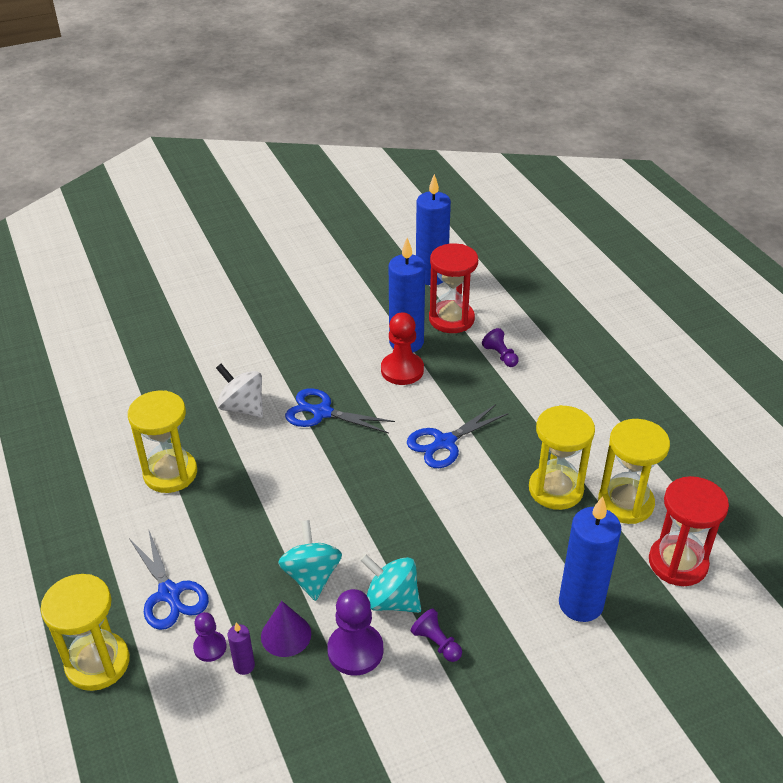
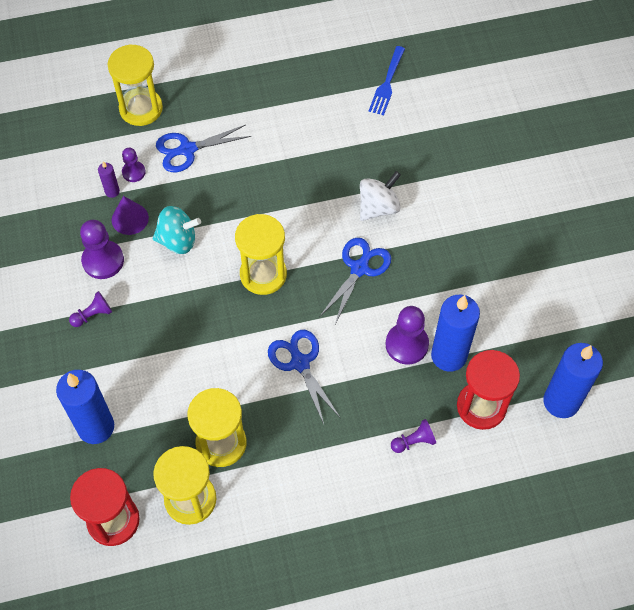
camera: 100 degrees right, 20 degrees up
yellow hourglass [128,390,197,493] -> yellow hourglass moved to [235,214,287,295]
turquoise spinning top [360,554,421,613] -> none
red pawn [381,312,424,385] -> purple pawn [386,306,429,364]
none -> blue fork [369,46,405,115]

